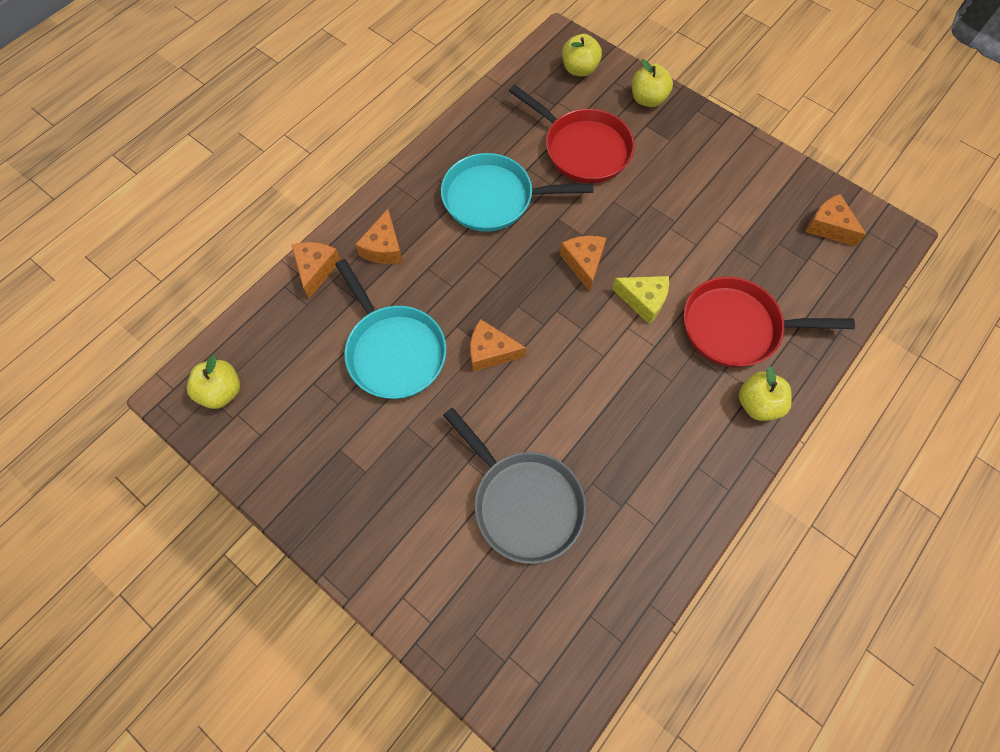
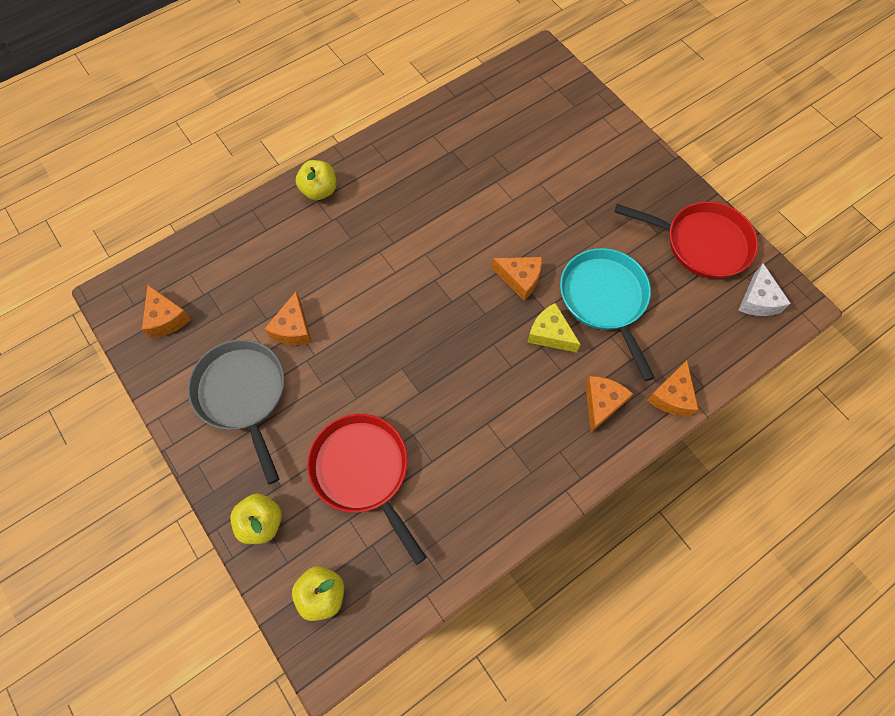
camera: 165 degrees left, 0 degrees up
yellow apple [187,355,240,409] -> white cheese [738,263,791,316]
turquoise pan [441,153,593,232] -> none
grey pan [443,408,586,564] -> grey pan moved to [188,339,285,484]
orange cheese [560,236,606,292] -> orange cheese moved to [265,292,312,345]
yellow cheese [612,276,669,324] -> yellow cheese moved to [528,303,581,353]
red pan [684,277,855,367] -> red pan moved to [615,201,758,279]

